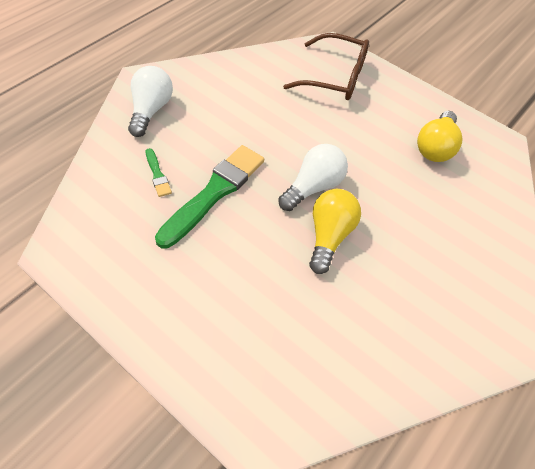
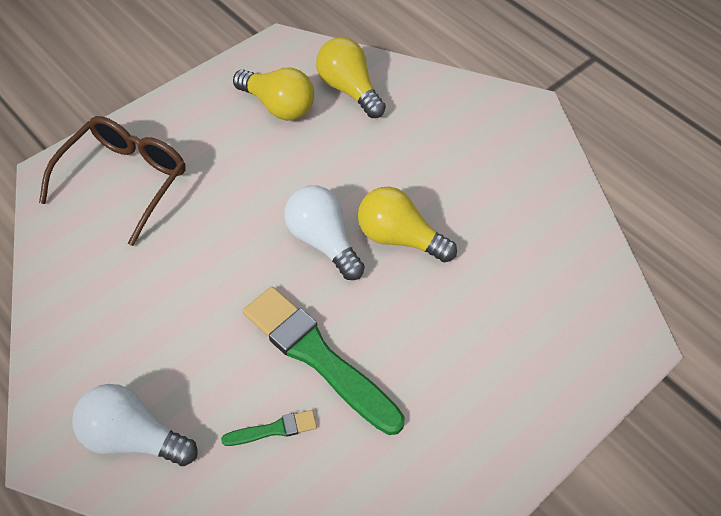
camera: 80 degrees left, 0 degrees up
none -> yellow light bulb [316,37,386,118]

